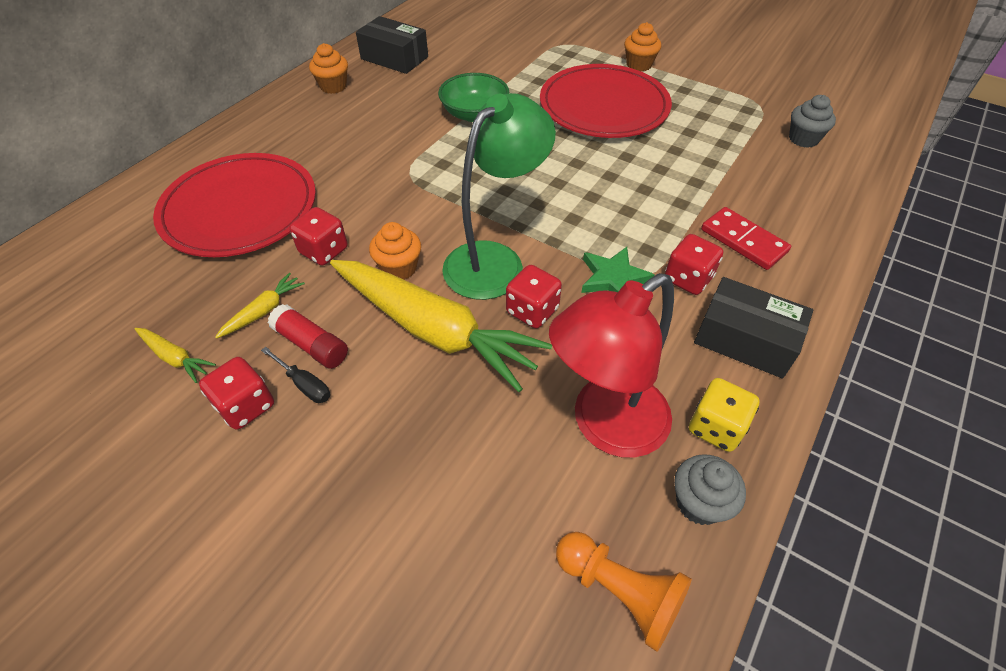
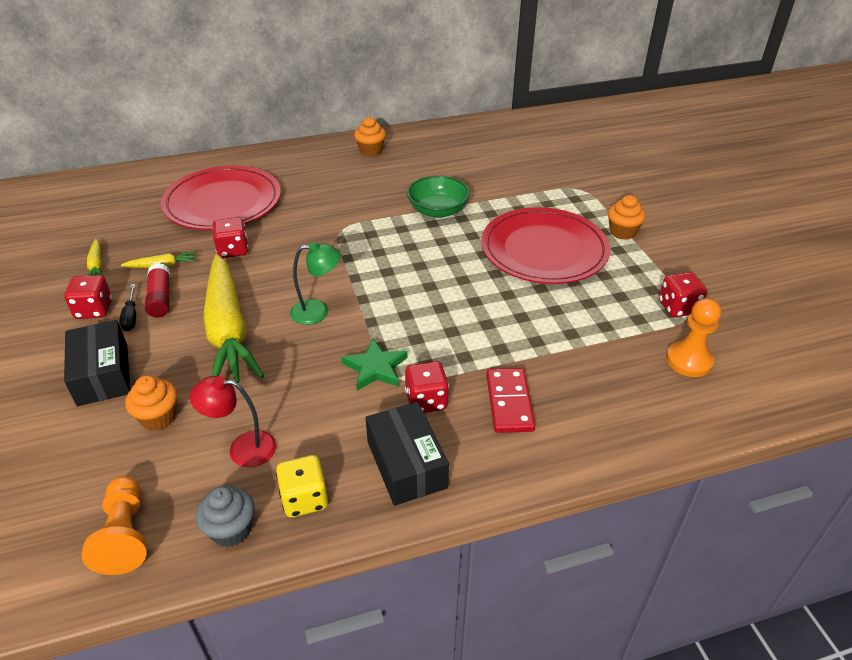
camera: 40 degrees right, 10 degrees down
black box [356,16,428,74] -> black box moved to [64,320,130,406]
orange cupcake [369,222,421,280] -> orange cupcake moved to [125,375,177,431]
green lamp [442,93,556,300] -> green lamp [290,242,341,325], size x0.57
red dice [506,265,562,328] -> red dice moved to [659,272,707,317]
red lamp [549,273,674,458] -> red lamp [190,376,276,467], size x0.57
grey cupcake [789,95,836,148] -> orange pawn [666,298,721,377]

